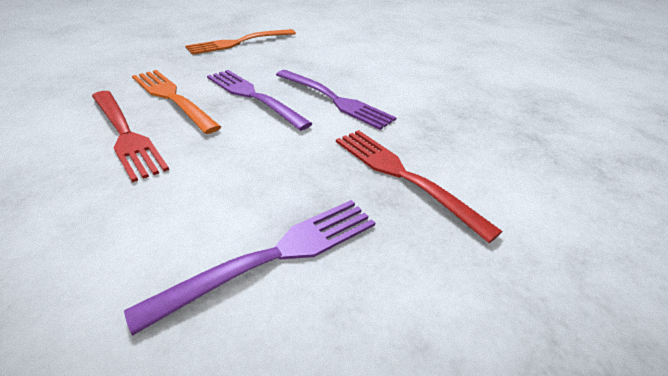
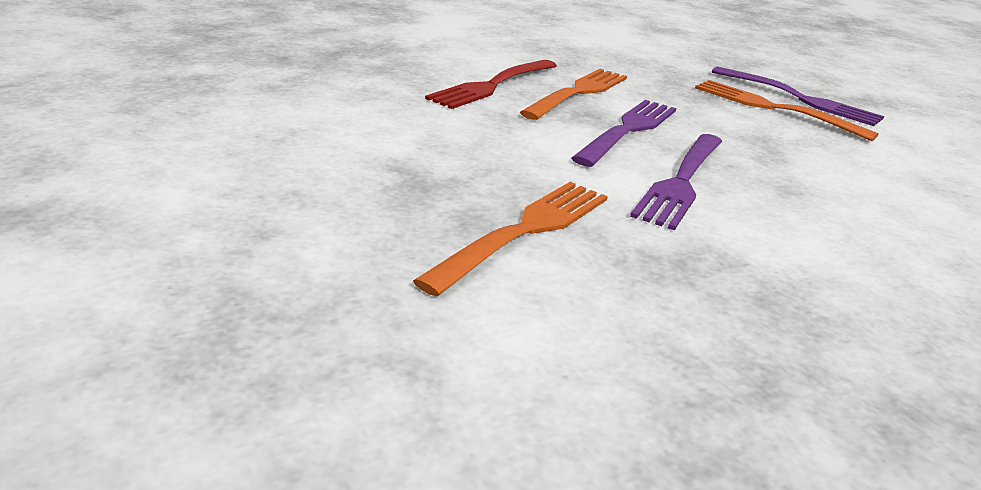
camera: 75 degrees right, 10 degrees down
purple fork [124,200,375,336] -> purple fork moved to [712,66,884,126]
red fork [336,130,503,243] -> orange fork [413,182,608,297]

